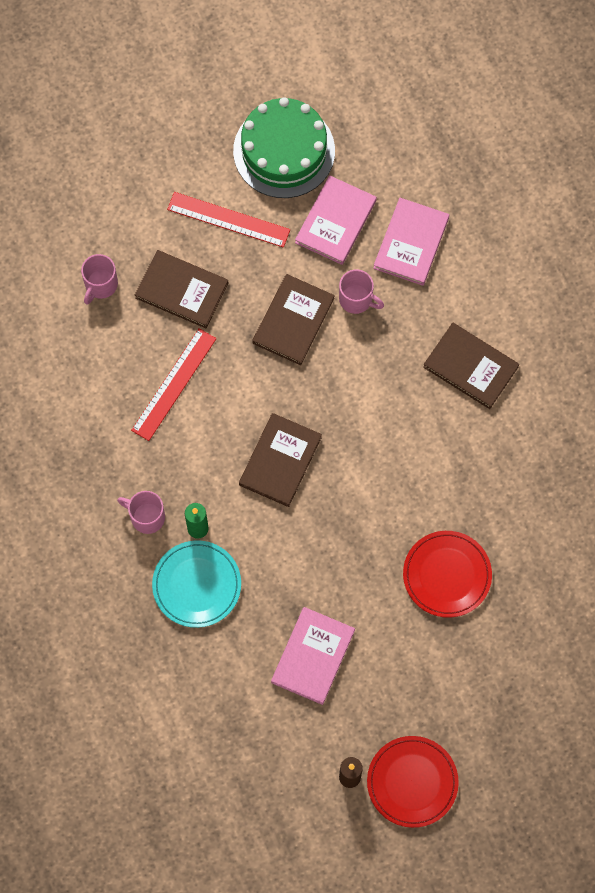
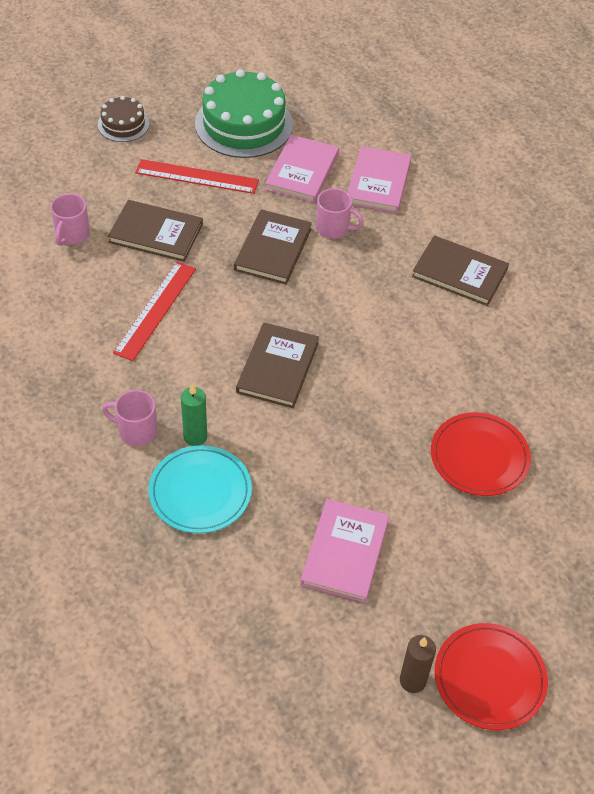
camera: 10 degrees left, 20 degrees down
none -> brown cake [98,96,149,142]

